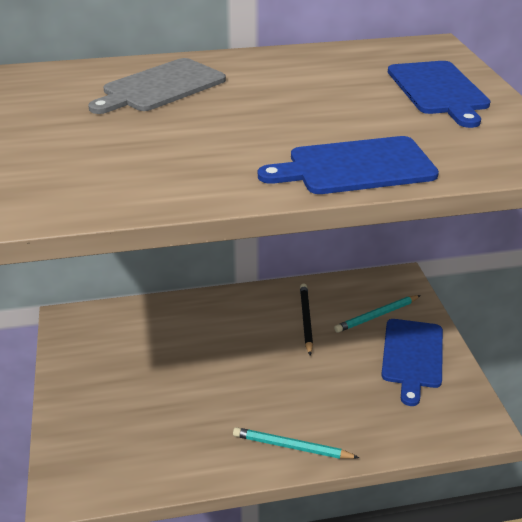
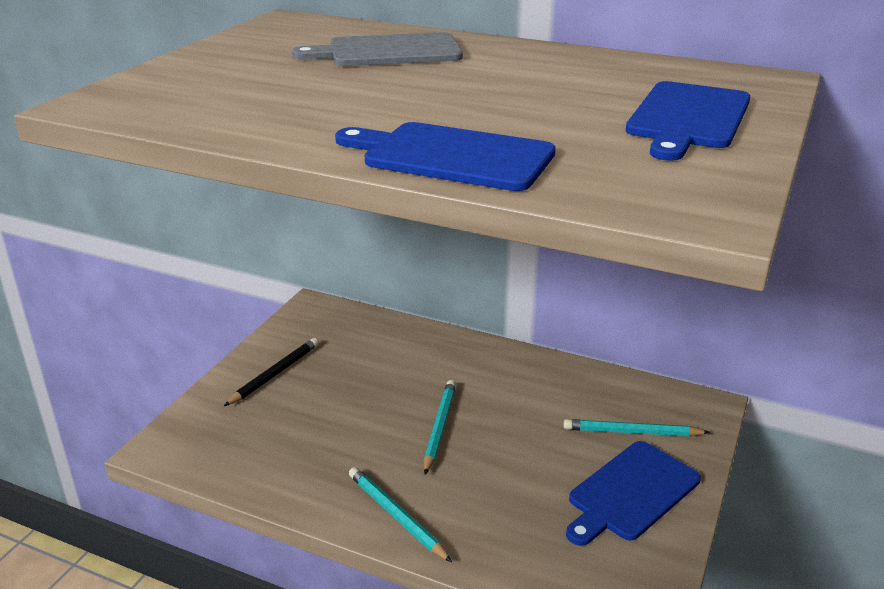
camera: 35 degrees right, 5 degrees down
black pencil [300,283,313,355] -> black pencil moved to [224,338,319,406]
none -> turquoise pencil [424,380,456,474]

